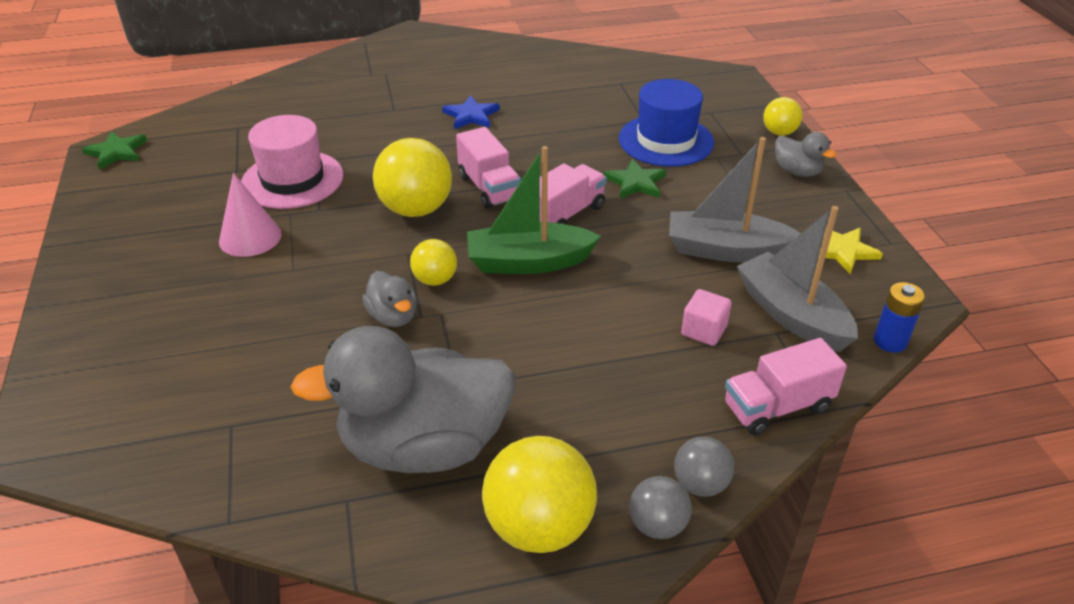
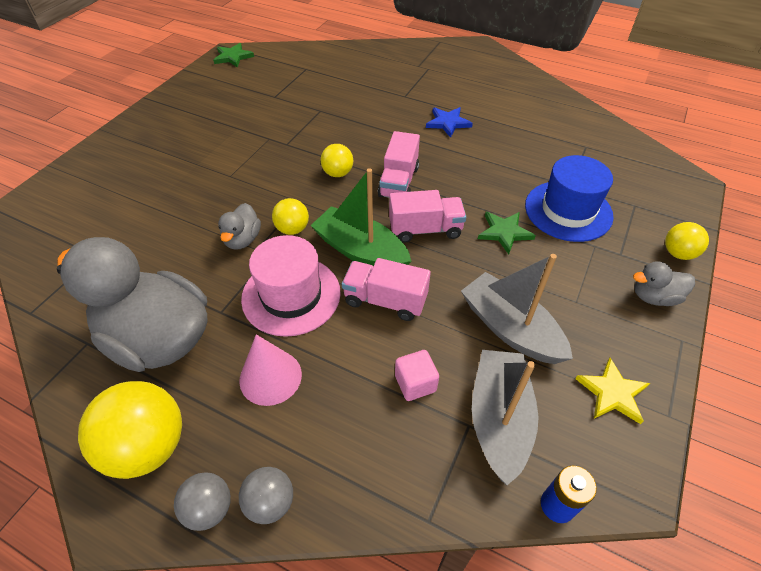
camera: 40 degrees right, 10 degrees up
pink cone [219,173,282,257] -> pink cone moved to [239,334,302,406]
pink hat [241,115,344,209] -> pink hat moved to [241,235,341,337]
yellow ball [373,138,452,217] -> yellow ball [321,144,353,177], size x0.55
pink truck [725,338,847,435] -> pink truck moved to [342,258,431,321]
grey duck [775,132,837,177] -> grey duck turned 90 degrees clockwise [633,261,695,306]

